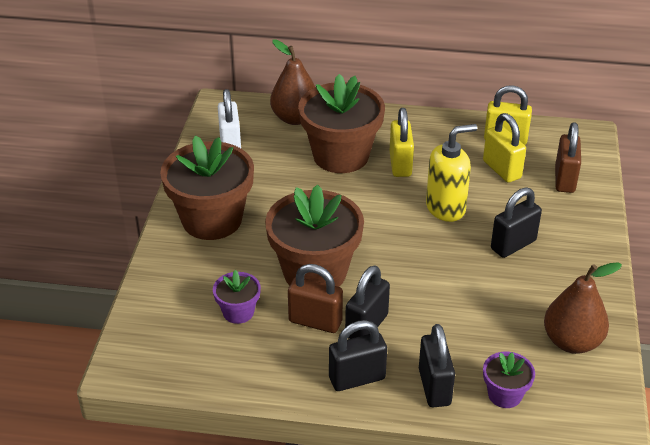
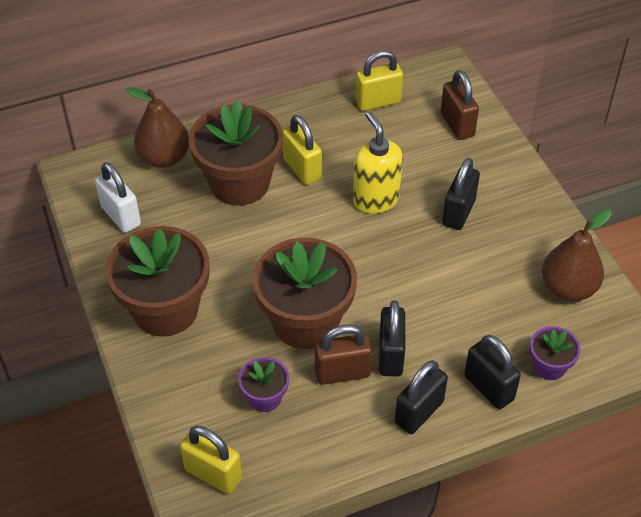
camera: 30 degrees left, 10 degrees up
yellow soap dispenser [426,124,477,222] -> yellow soap dispenser turned 60 degrees counterclockwise [353,112,403,214]
yellow padlock [483,113,526,183] -> yellow padlock moved to [180,426,242,494]

